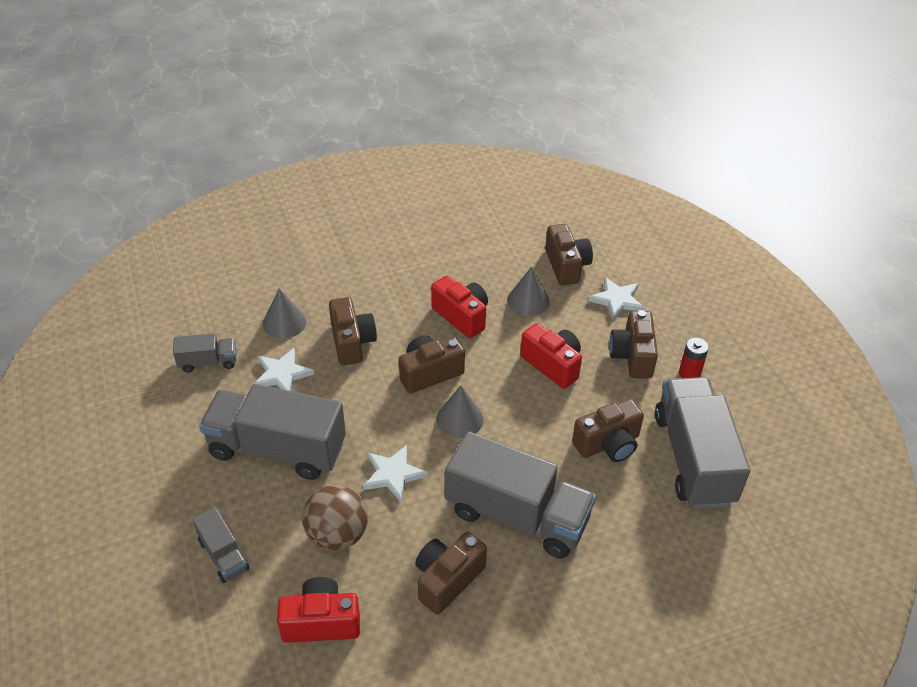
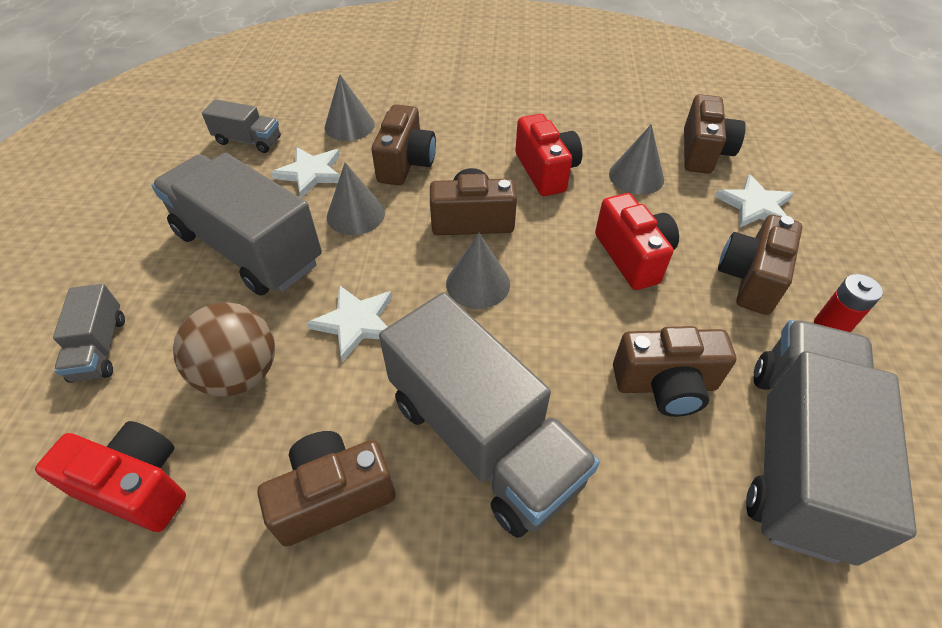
camera: 25 degrees right, 5 degrees up
none -> grey cone [327,163,385,235]

